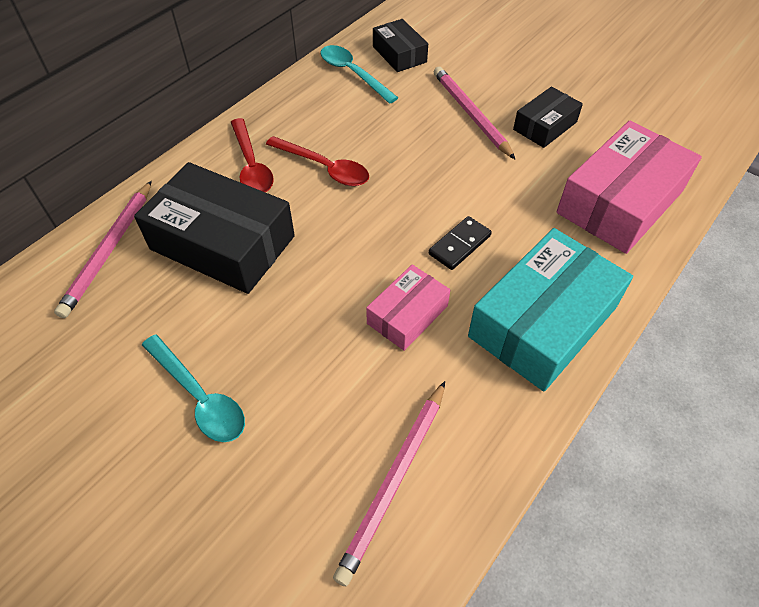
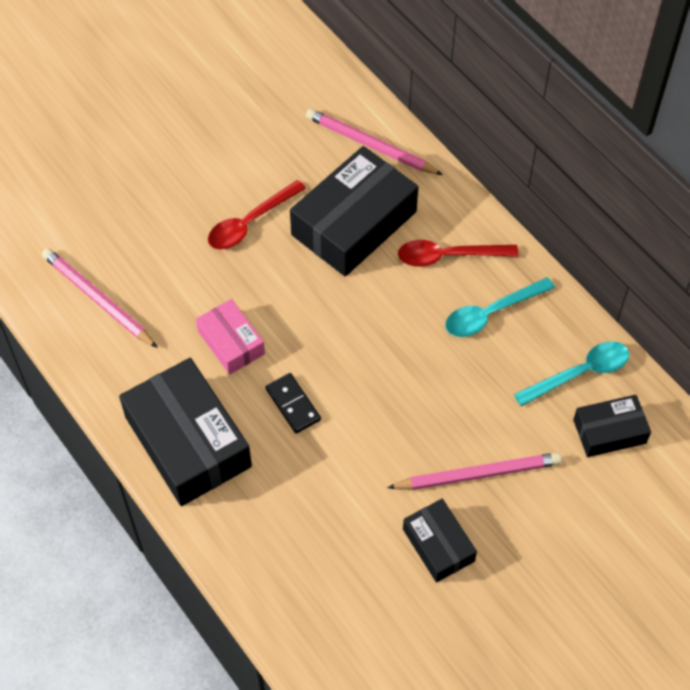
camera: 105 degrees right, 5 degrees up
turquoise spoon [142,334,245,442] -> turquoise spoon moved to [445,277,555,337]
red spoon [266,136,369,186] -> red spoon moved to [208,180,306,250]
turquoise box [468,228,633,392] -> black box [119,358,252,506]
pink box [556,121,702,254] -> none

